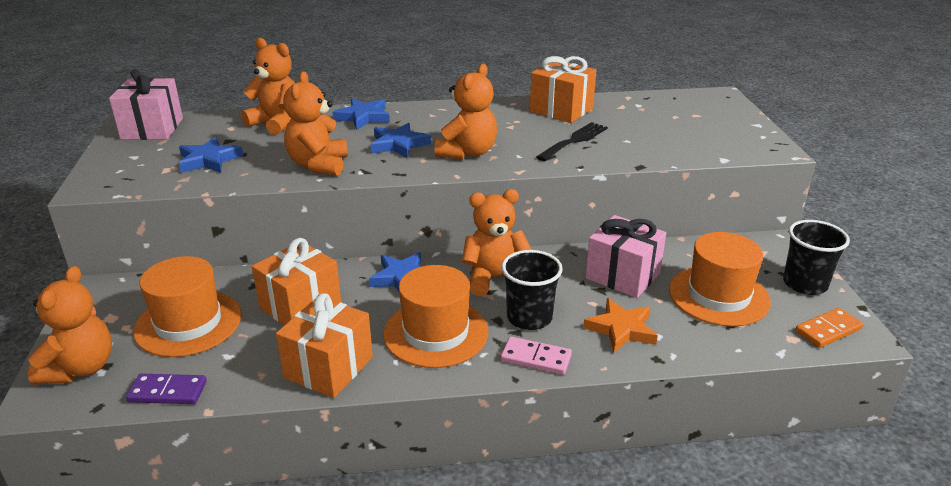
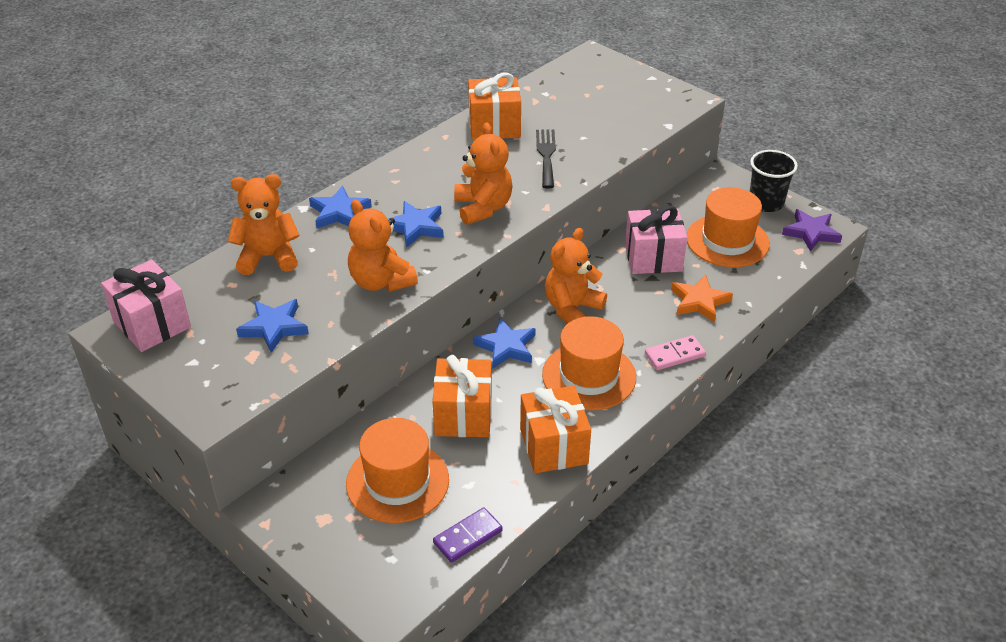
camera: 40 degrees left, 10 degrees up
orange teddy bear [28,266,112,385] -> none
black cup [501,250,563,330] -> none
orange domino [795,308,863,348] -> purple star [782,209,842,252]

